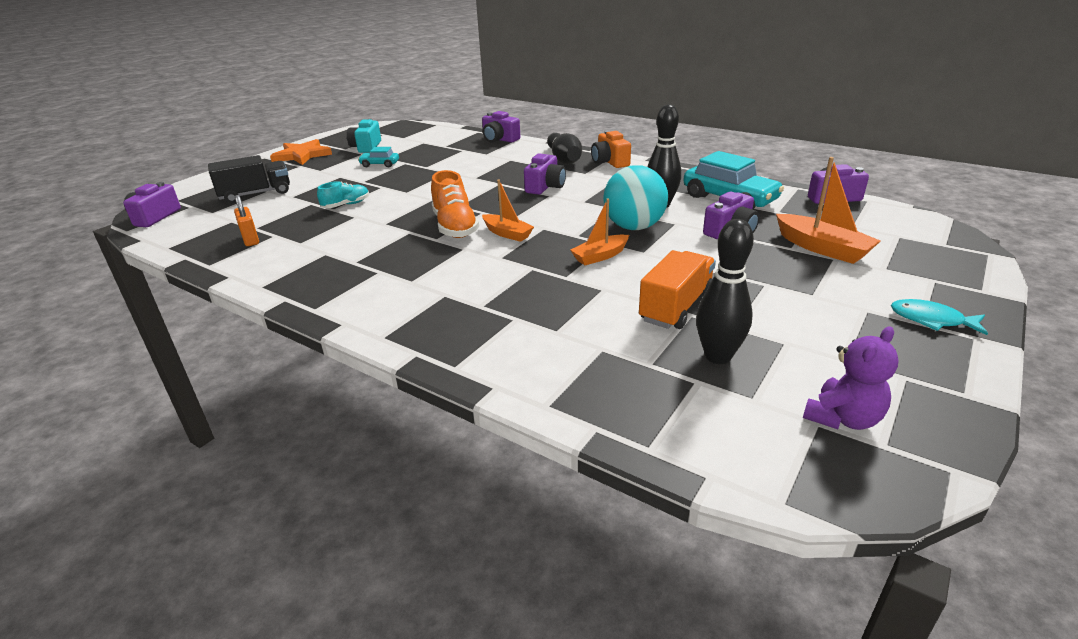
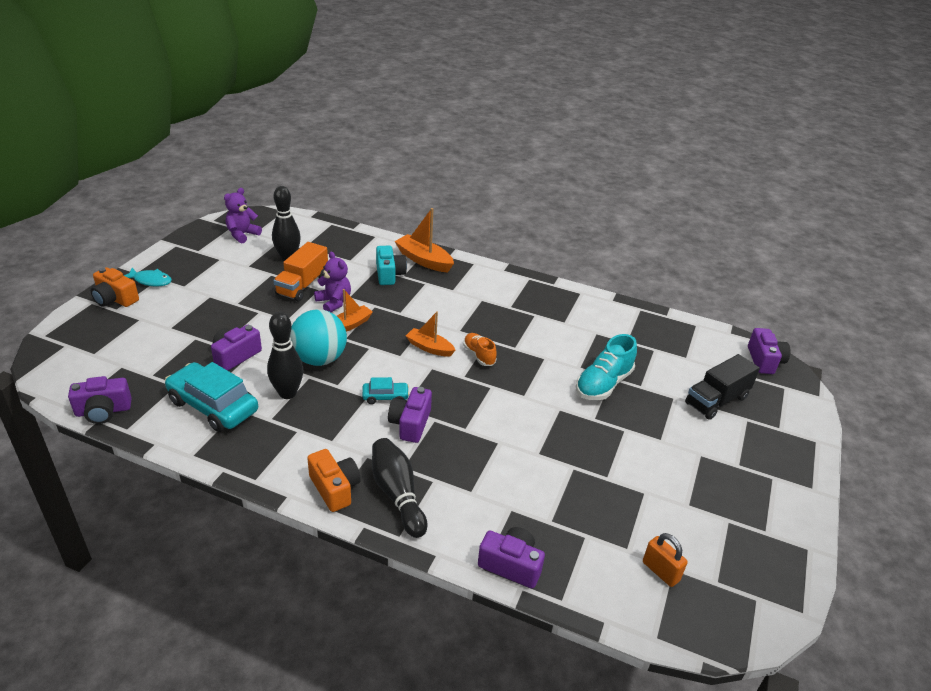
camera: 165 degrees right, 5 degrees up
orange padlock [234,195,259,246] -> orange padlock moved to [643,533,688,587]
orange star [270,139,332,165] -> none
turquoise shoe [317,181,369,208] -> turquoise shoe [576,334,637,400], size x1.65
turquoise camera [347,119,381,153] -> turquoise camera moved to [376,246,407,285]
turquoise car [358,147,399,167] -> turquoise car moved to [362,377,409,404]
orange shoe [431,170,479,238] -> orange shoe [463,333,497,366], size x0.61
orange boat [776,157,881,264] -> orange boat moved to [394,208,454,272]
none -> orange camera [91,267,139,307]
none -> purple teddy bear [314,252,351,312]

